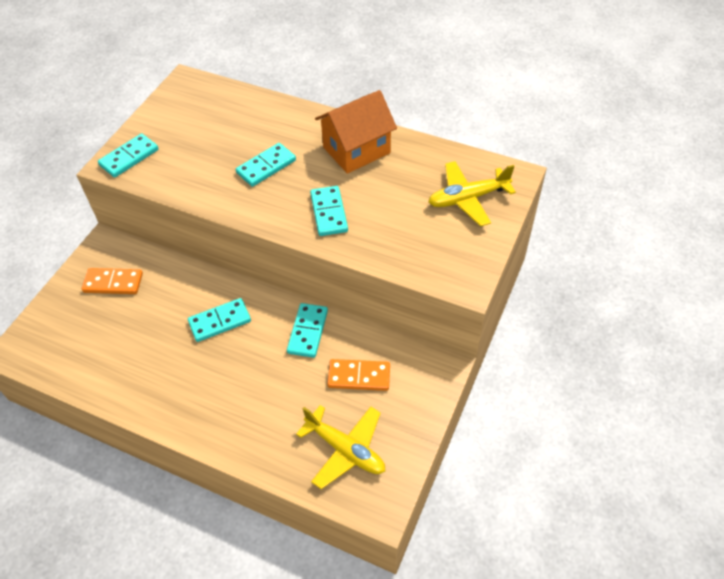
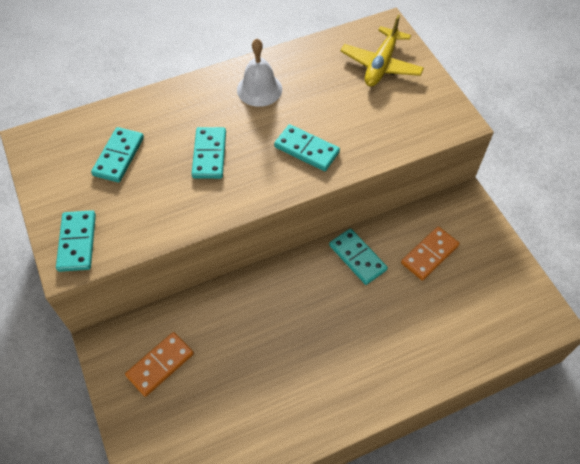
camera: 50 degrees left, 5 degrees up
turquoise domino [188,298,251,342] -> turquoise domino moved to [91,127,144,183]
yellow plane [296,405,385,489] -> none
orange house [315,90,397,174] -> white bell [237,39,282,107]

